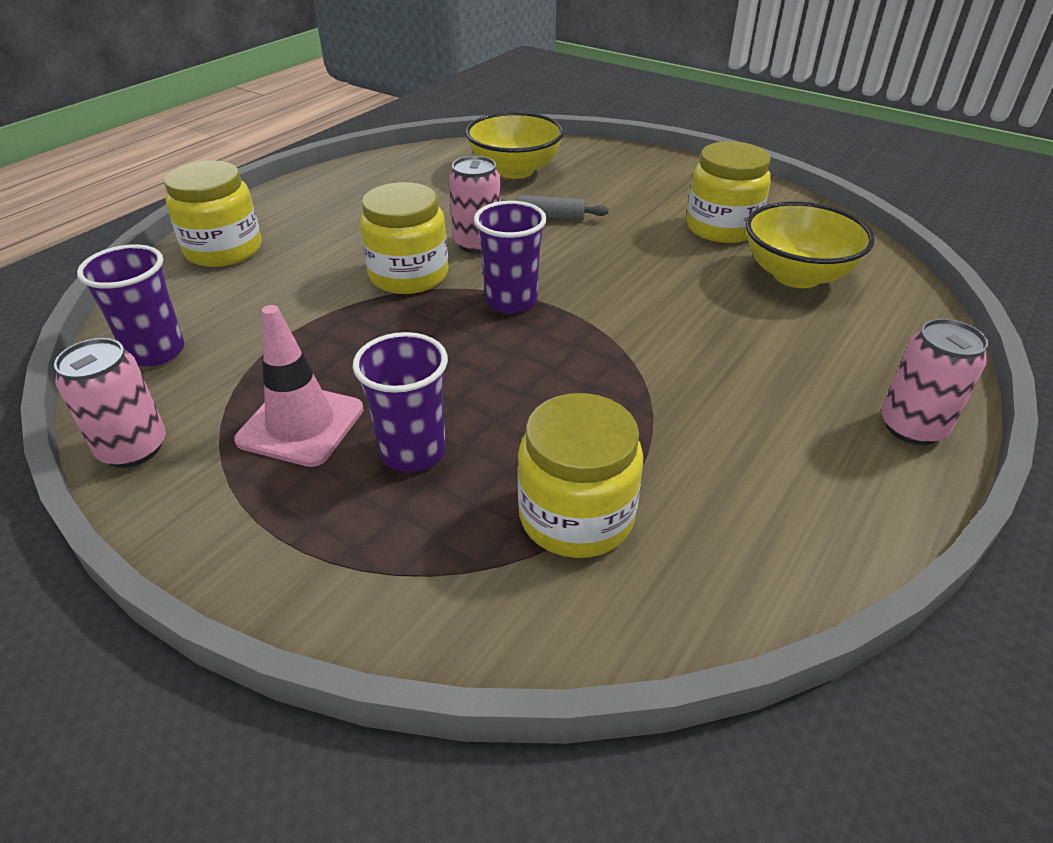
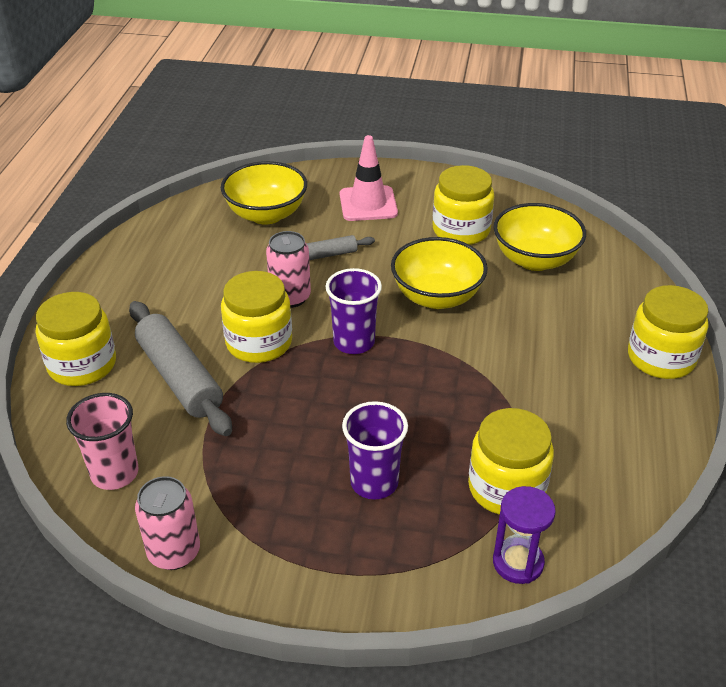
camera: 25 degrees left, 0 degrees up
purple cup [77,244,185,367] -> pink cup [66,393,138,490]
pink traffic cone [234,305,364,467] -> pink traffic cone moved to [340,135,398,221]
pink can [881,319,988,445] -> yellow jar [628,285,708,379]
none -> grey rolling pin [129,301,232,436]
none -> yellow bowl [391,237,488,309]
none -> purple hourglass [493,486,556,584]

